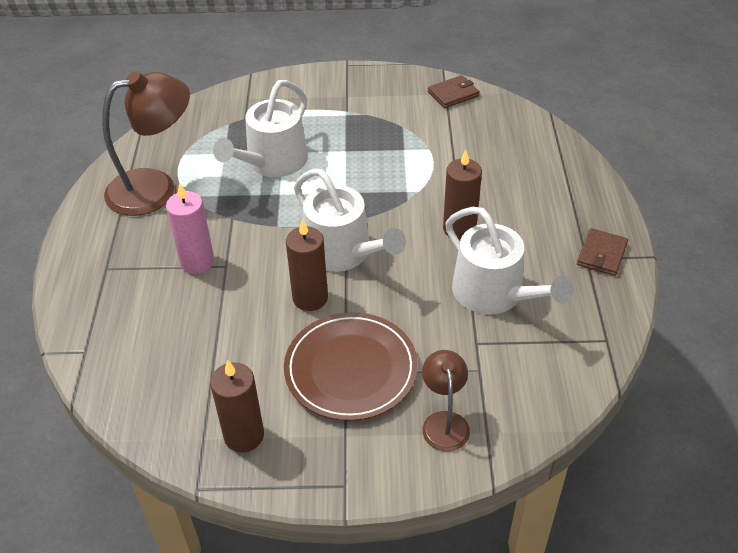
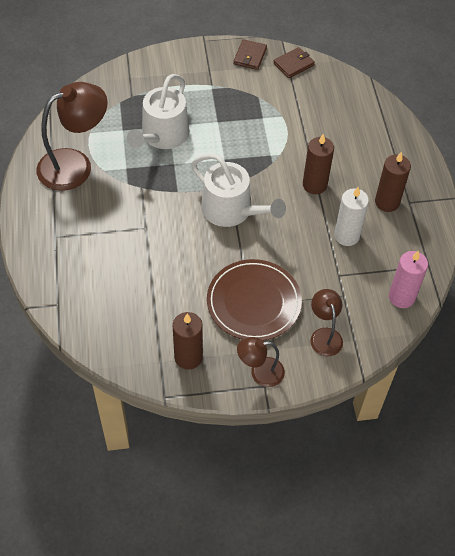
camera: 10 degrees left, 10 degrees up
pink candle [166,183,214,274] -> pink candle moved to [389,251,428,308]
brown candle [286,219,328,311] -> brown candle moved to [375,152,411,212]
white watering can [445,207,574,314] -> white candle [334,187,369,246]
brown wallet [577,228,628,276] -> brown wallet moved to [233,39,267,70]
none -> brown lamp [237,337,285,387]

